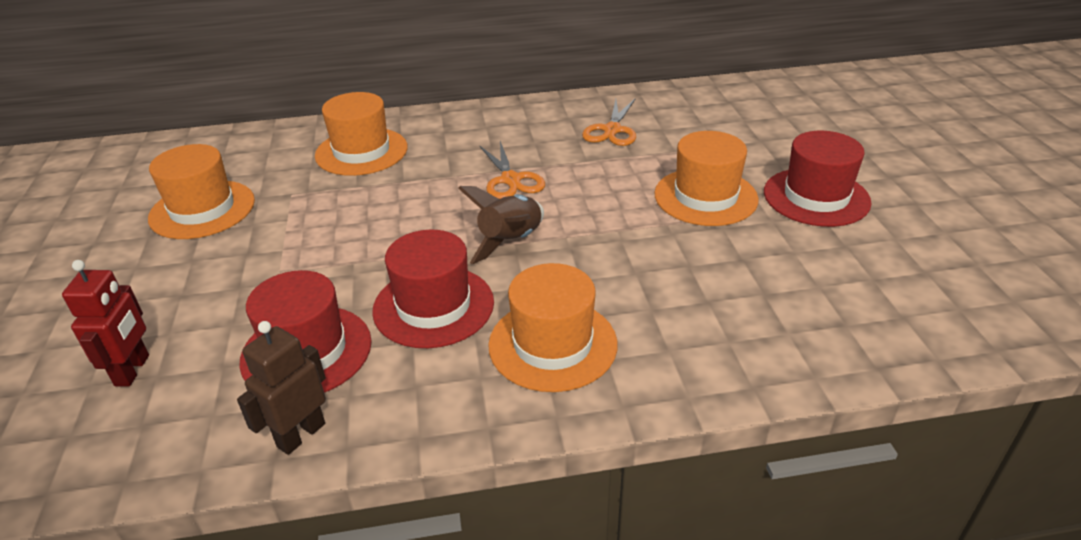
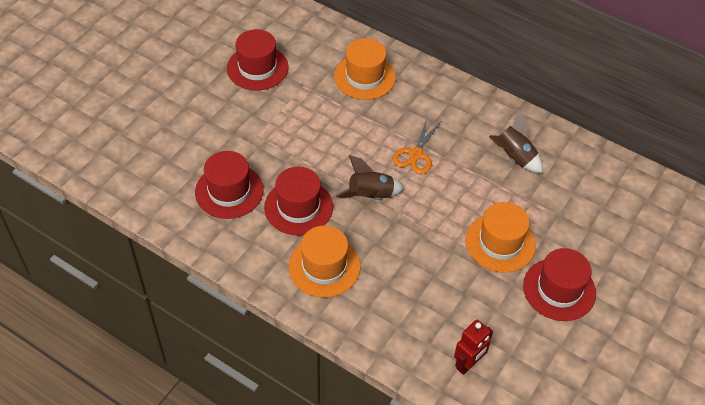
camera: 40 degrees right, 15 degrees up
red robot [62,260,149,387] -> red robot moved to [454,320,493,375]
orange hat [148,144,255,239] -> red hat [227,29,288,91]
brown robot [237,321,326,455] -> none
orange scissors [582,98,636,146] -> brown rocket [489,109,543,173]

